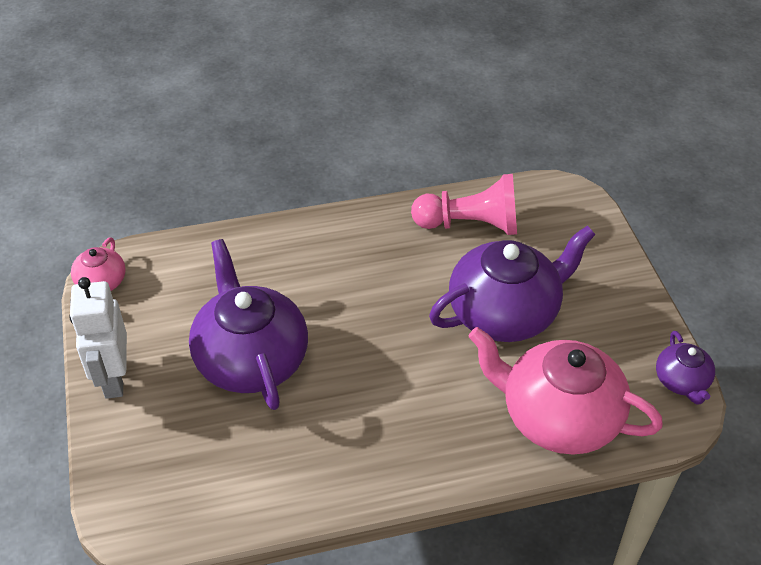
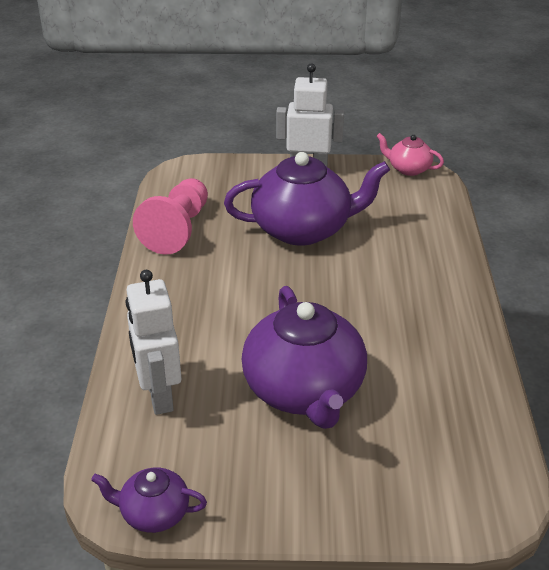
camera: 105 degrees right, 10 degrees down
pink pawn [411,174,517,235] -> pink pawn moved to [133,178,208,254]
pink teapot [469,327,663,455] -> white robot [126,270,182,415]

